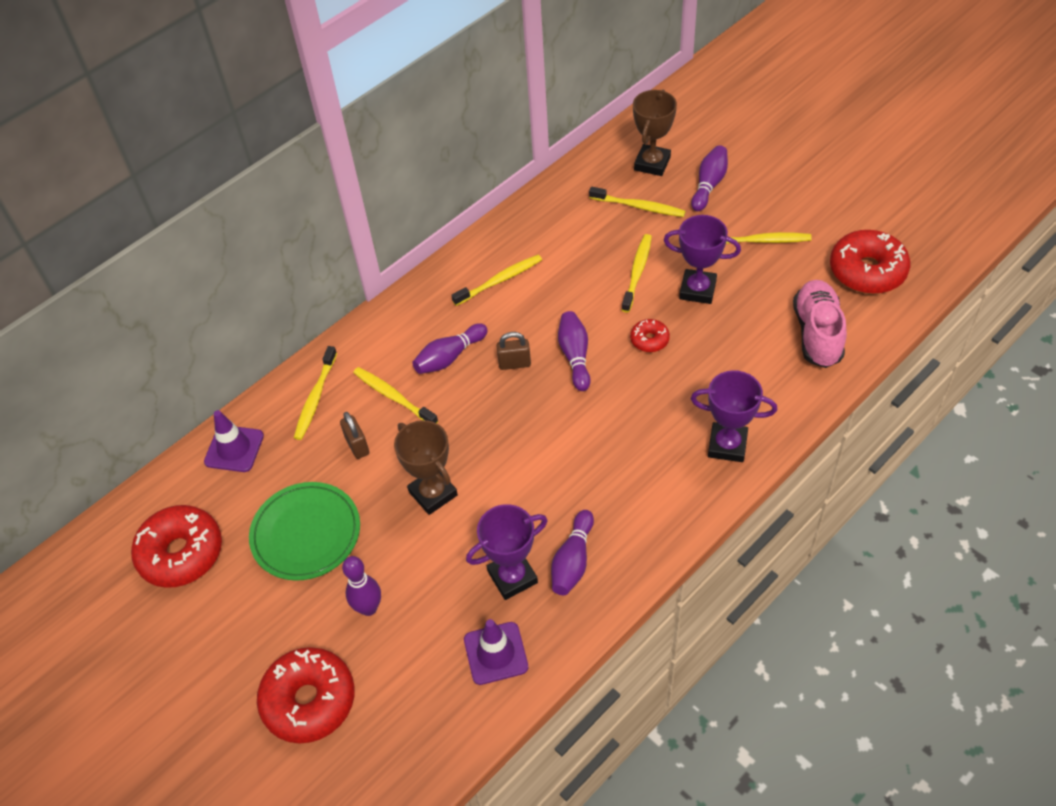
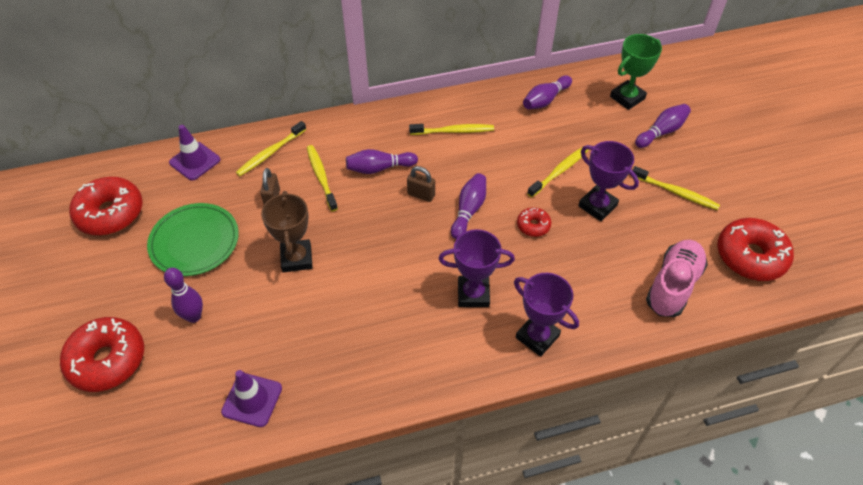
camera: 25 degrees right, 0 degrees up
purple trophy [466,504,548,600] -> purple trophy moved to [439,229,515,307]
purple bowling pin [551,510,594,595] -> purple bowling pin moved to [523,75,572,109]
yellow toothbrush [589,187,686,217] -> none
brown trophy [633,90,677,176] -> green trophy [610,34,662,110]

